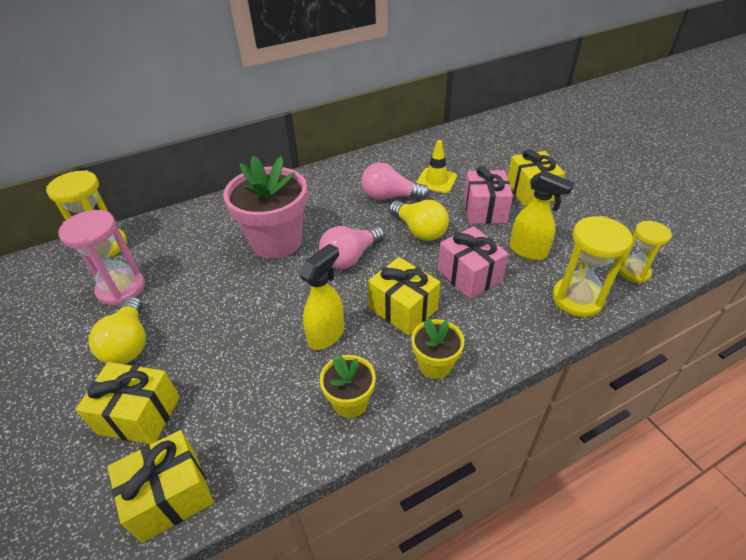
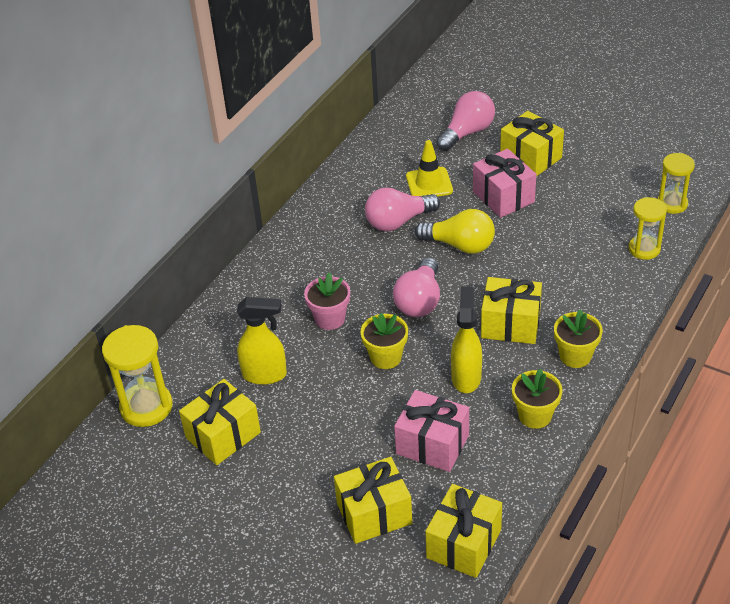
camera: 30 degrees left, 0 degrees up
pink hourglass [58,210,145,306] -> yellow gift [179,379,261,465]
yellow light bulb [89,297,146,364] -> none
pink flower pot [223,156,308,259] -> pink flower pot [304,272,350,330], size x0.51
pink gift [438,226,509,299] -> pink gift moved to [394,390,469,472]
yellow spray bottle [510,171,574,260] -> yellow spray bottle moved to [237,297,287,385]
yellow hourglass [552,216,633,317] -> yellow hourglass [629,197,667,260], size x0.66
none -> yellow flower pot [361,313,408,369]
none -> pink light bulb [436,91,495,151]

